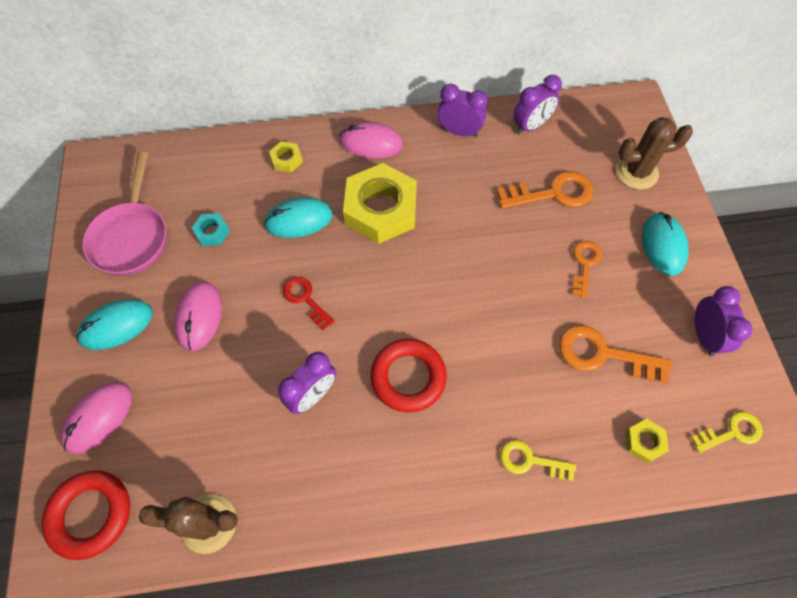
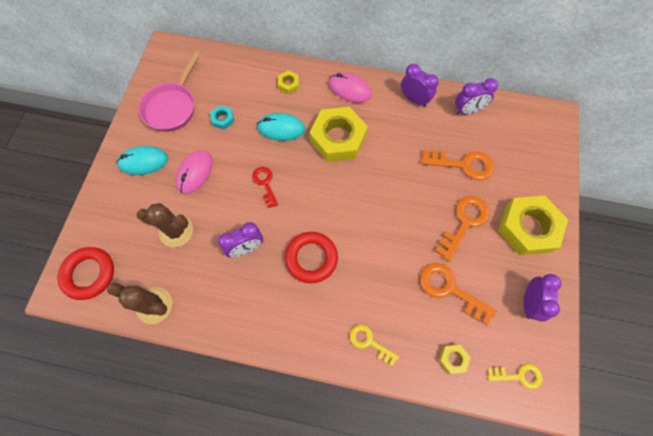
camera: 20 degrees right, 5 degrees up
pink mouse [61,382,132,454] -> none
orange key [572,241,602,298] -> orange key [435,196,489,261], size x1.59
brown cactus [616,117,693,189] -> brown cactus moved to [136,203,193,247]
turquoise mouse [642,212,688,276] -> yellow nut [498,195,568,255]

